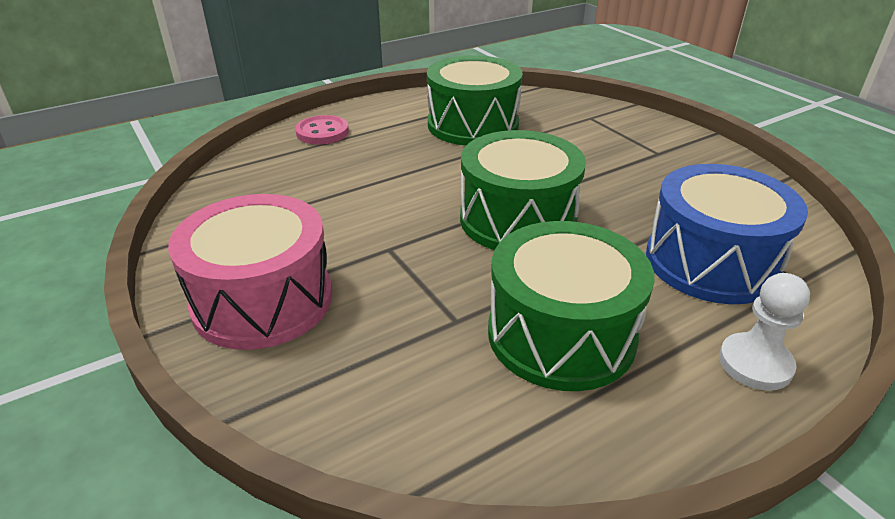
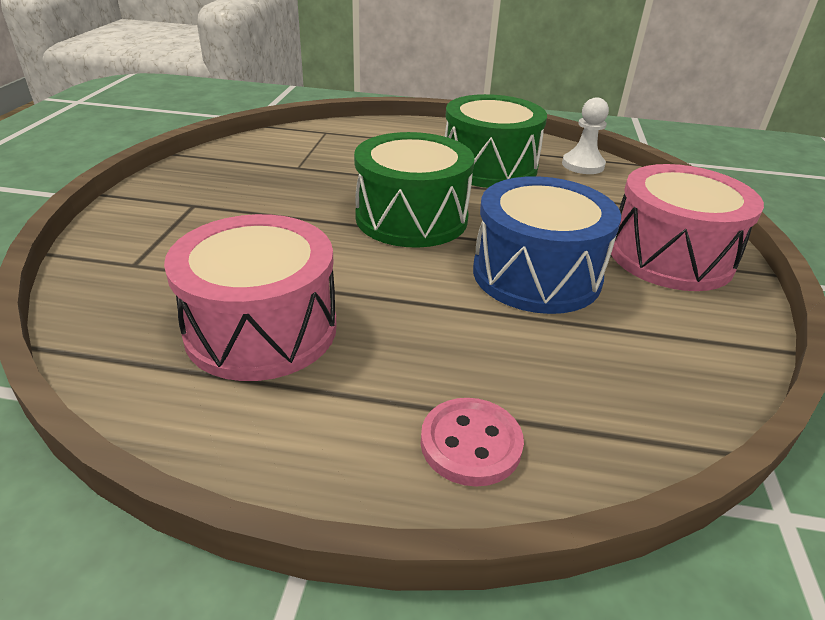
camera: 140 degrees left, 0 degrees up
green drum [427,55,523,146] -> pink drum [164,214,337,381]
blue drum [646,164,808,304] -> blue drum moved to [473,176,621,314]
white pawn [719,273,810,391] -> white pawn moved to [562,97,609,174]

